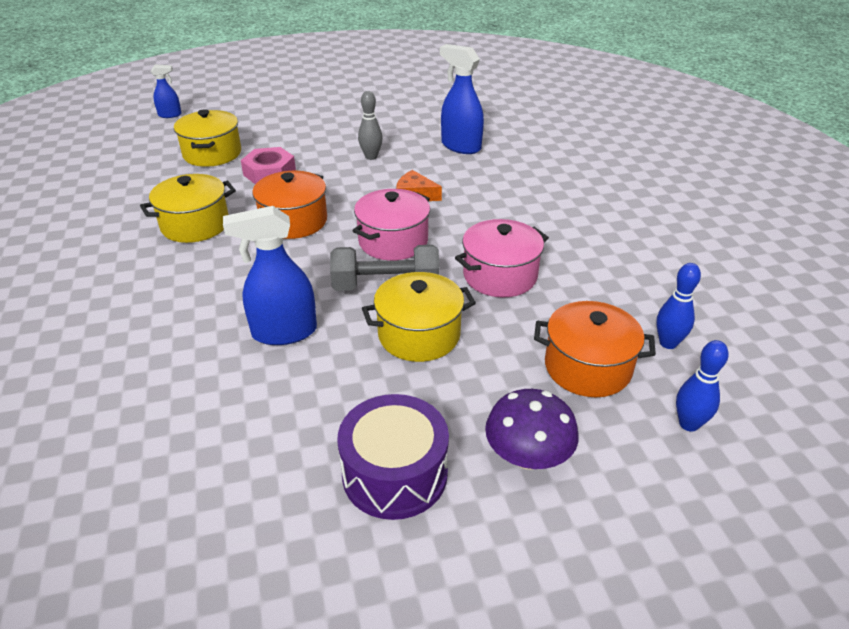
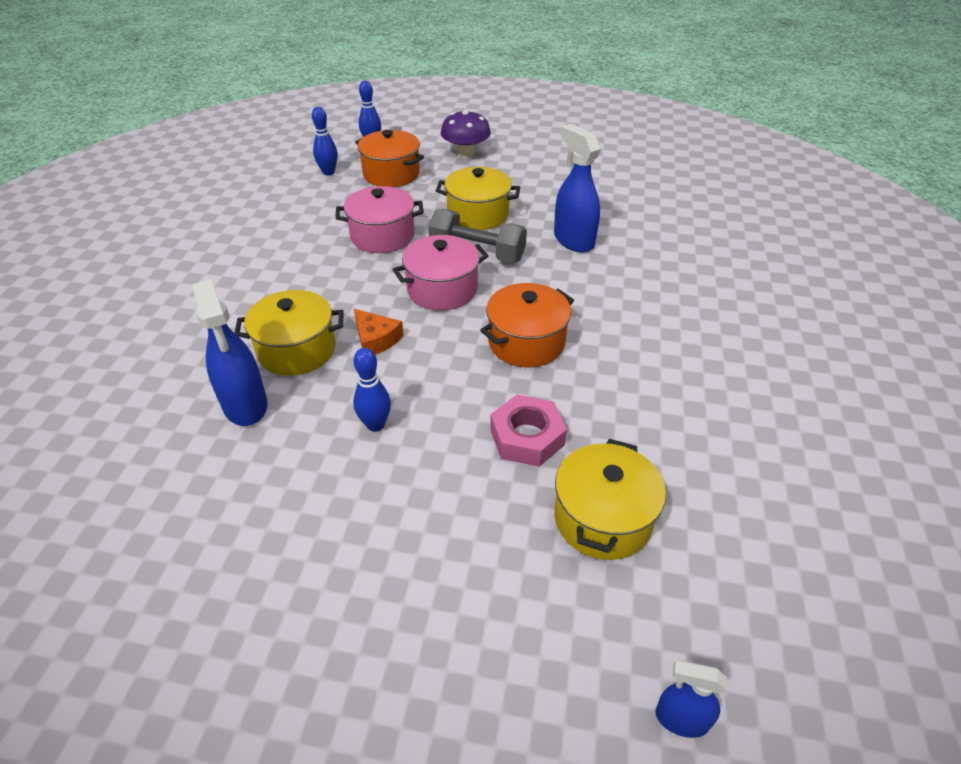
camera: 155 degrees left, 5 degrees up
yellow pot [140,174,236,243] -> yellow pot moved to [235,290,344,376]
blue spray bottle [223,206,317,345] -> blue spray bottle turned 135 degrees counterclockwise [554,124,601,252]
purple drum [338,394,449,520] -> none
grey bowling pin [358,91,383,160] -> blue bowling pin [353,348,391,432]

